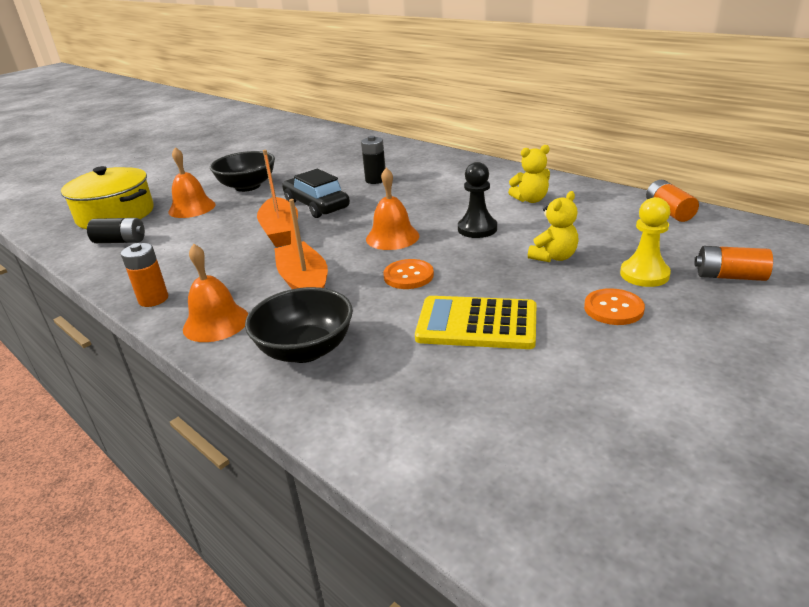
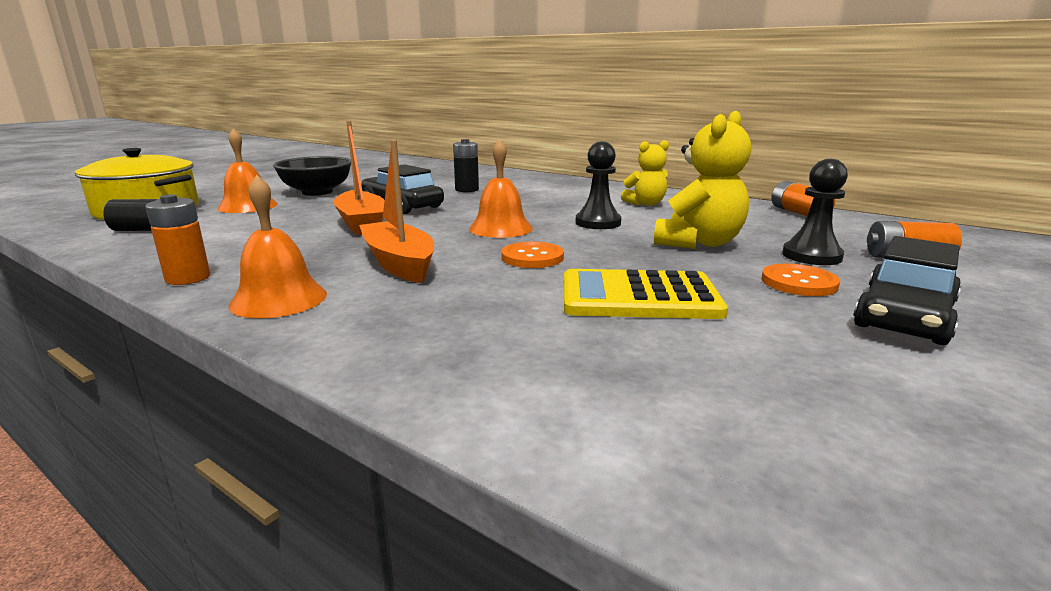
camera: 10 degrees left, 10 degrees down
black bowl [245,287,353,363] -> none
yellow teddy bear [528,191,578,262] -> yellow teddy bear [654,111,751,249], size x1.58
yellow pawn [620,197,671,287] -> black pawn [782,159,848,265]
none -> black car [853,236,961,345]

